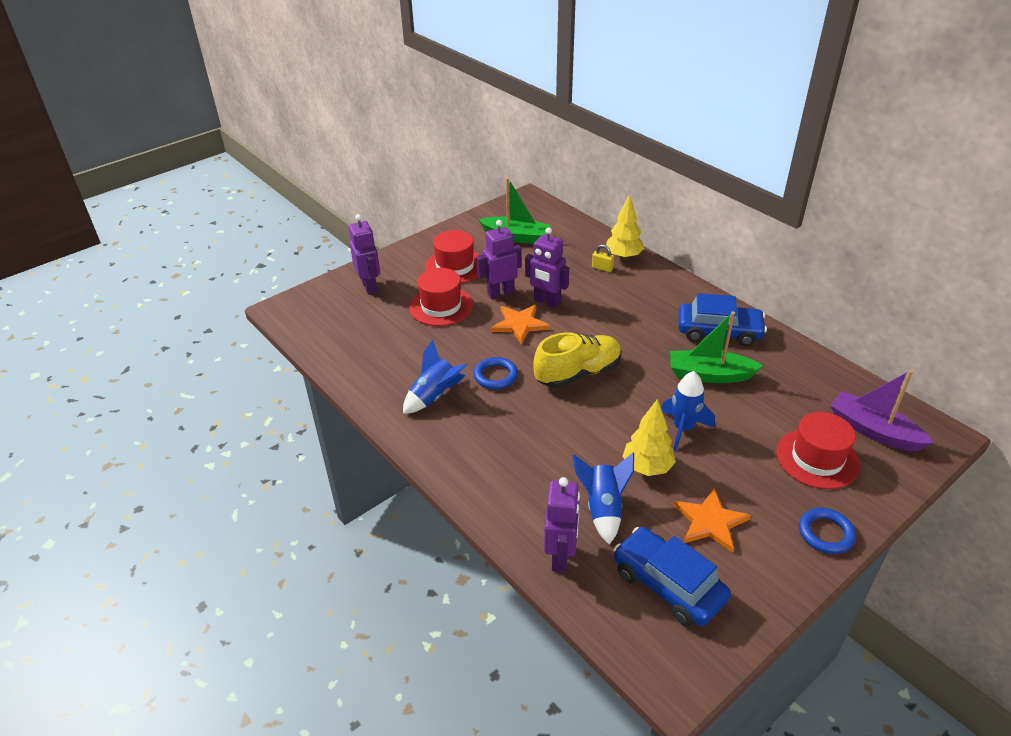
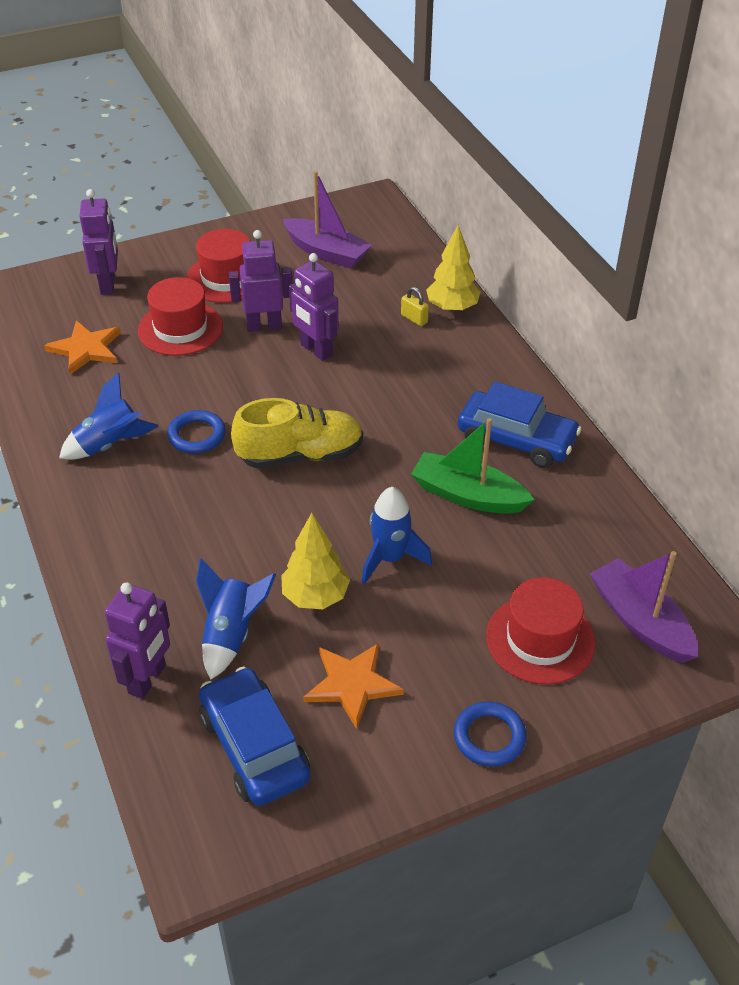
camera: 15 degrees right, 5 degrees up
green boat [479,178,551,244] -> purple boat [283,171,372,269]
orange star [491,305,550,344] -> orange star moved to [44,321,121,374]

